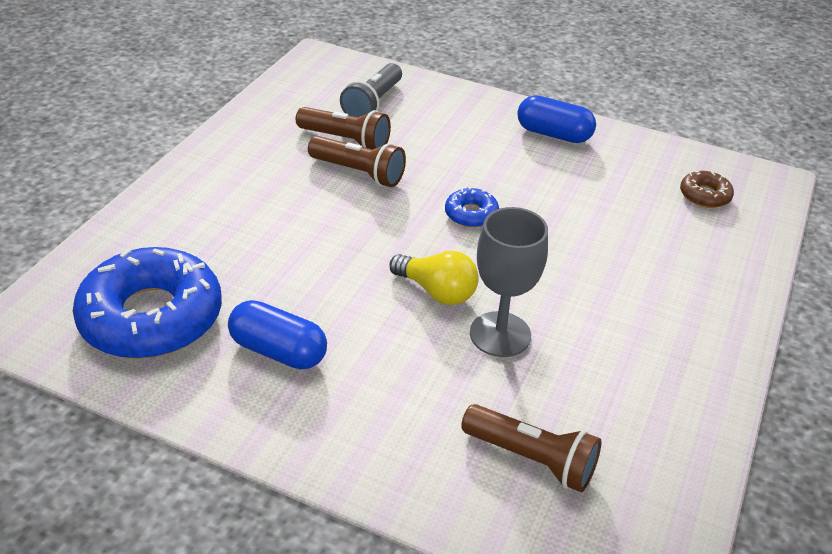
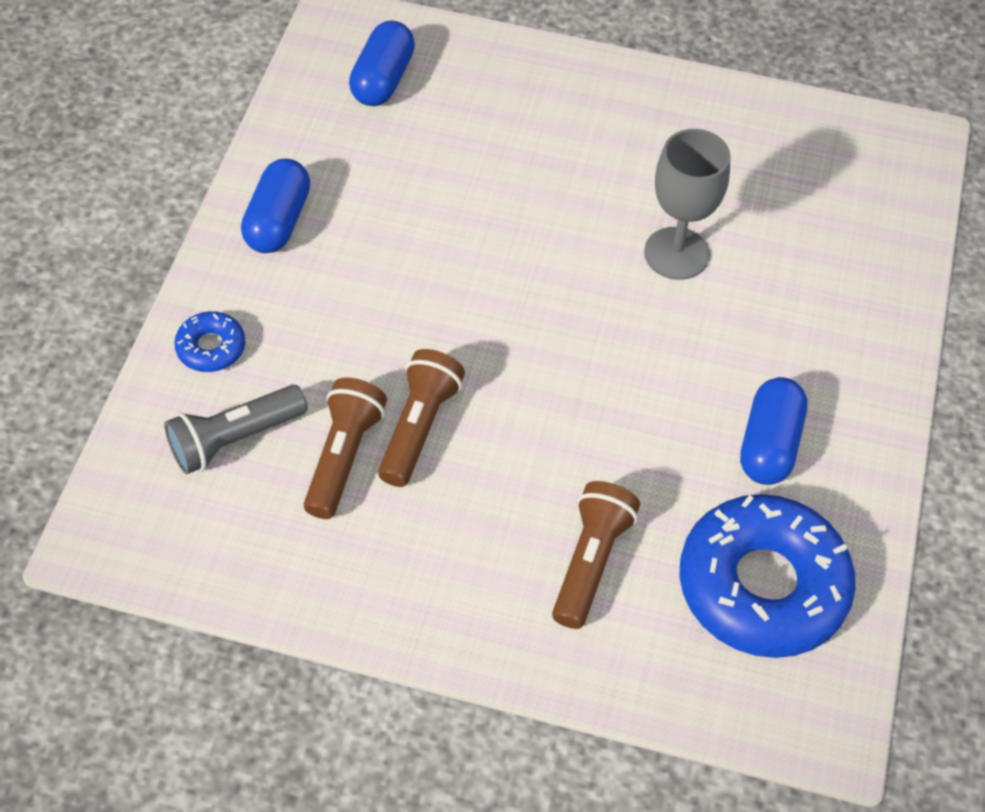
camera: 100 degrees left, 15 degrees up
grey flashlight [340,63,402,117] -> grey flashlight turned 135 degrees clockwise [164,385,308,474]
yellow light bulb [389,251,479,305] -> none
blue donut [445,186,499,228] -> blue donut moved to [174,311,245,372]
brown flashlight [461,404,601,492] -> brown flashlight moved to [552,481,640,629]
brown donut [680,171,734,208] -> blue capsule [349,20,415,106]

